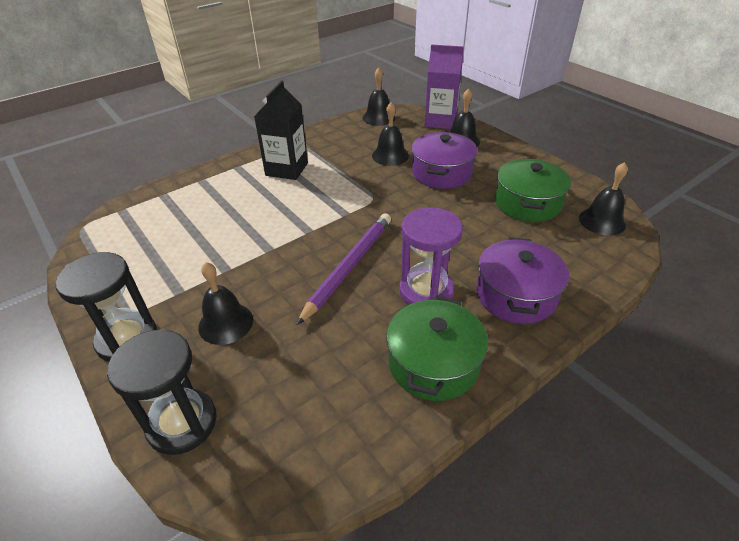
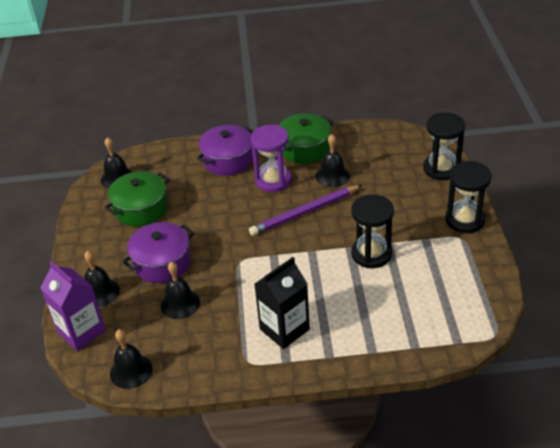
camera: 145 degrees left, 0 degrees up
black bell [198,262,253,345] -> black bell moved to [316,134,350,187]
none -> black hourglass [351,194,394,268]

